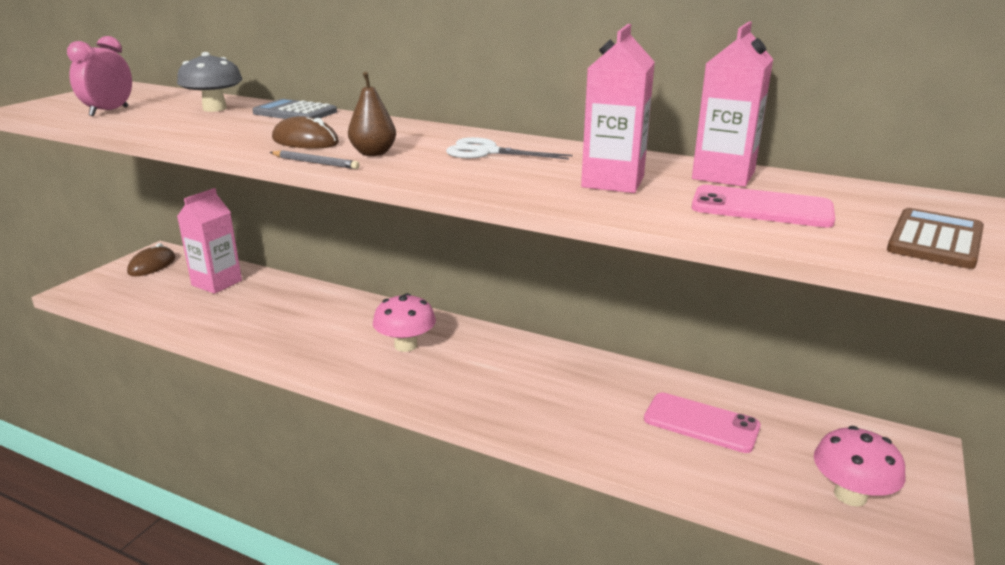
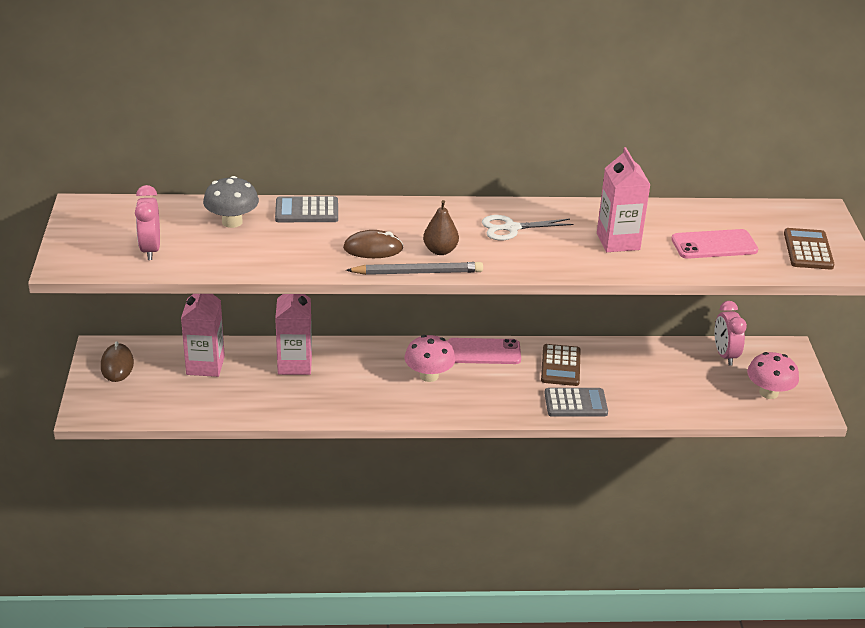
camera: 30 degrees left, 10 degrees up
grey pencil [270,150,360,169] -> grey pencil [346,262,483,275], size x1.74
pink phone [644,393,761,453] -> pink phone moved to [448,338,521,364]
pink carton [692,22,773,187] -> pink carton moved to [275,294,312,375]
none -> brown calculator [541,344,580,386]
none -> grey calculator [544,388,608,417]
none -> pink clock [714,301,747,366]

